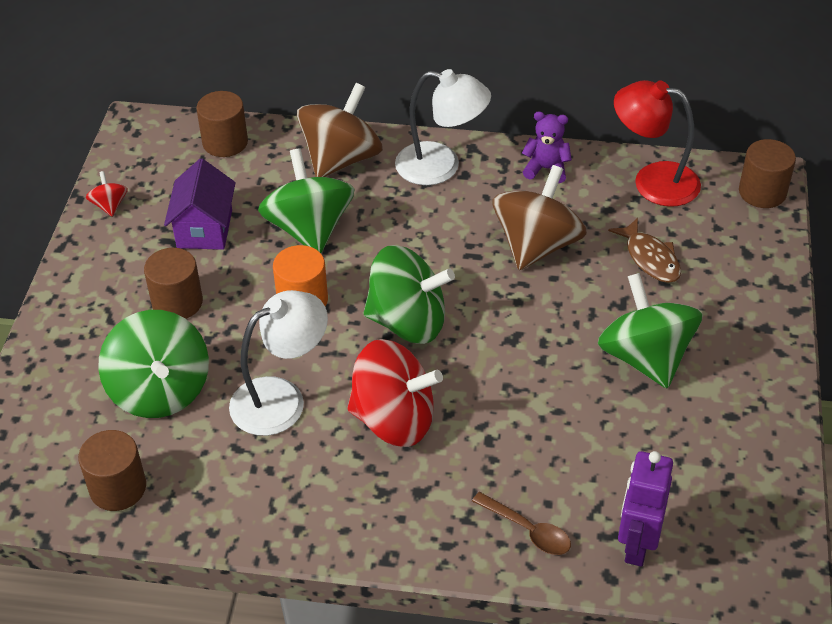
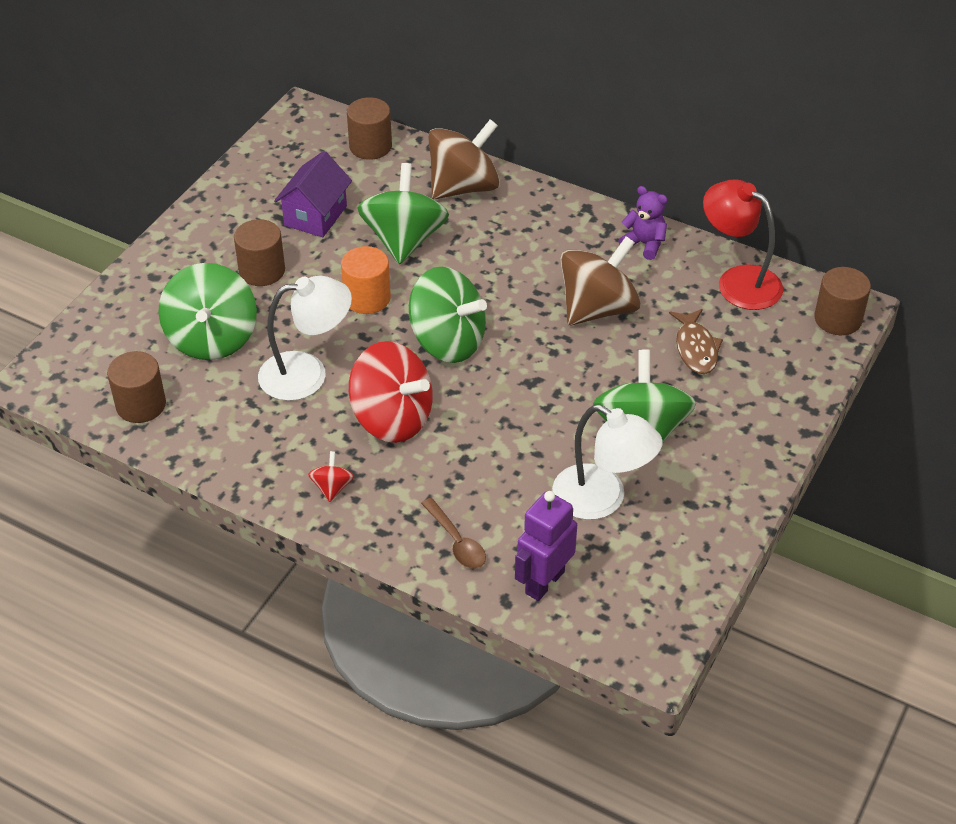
camera: 20 degrees right, 0 degrees up
red spinning top [86,171,128,217] -> red spinning top moved to [308,451,354,502]
white lamp [395,69,491,185] -> white lamp moved to [552,405,663,520]

